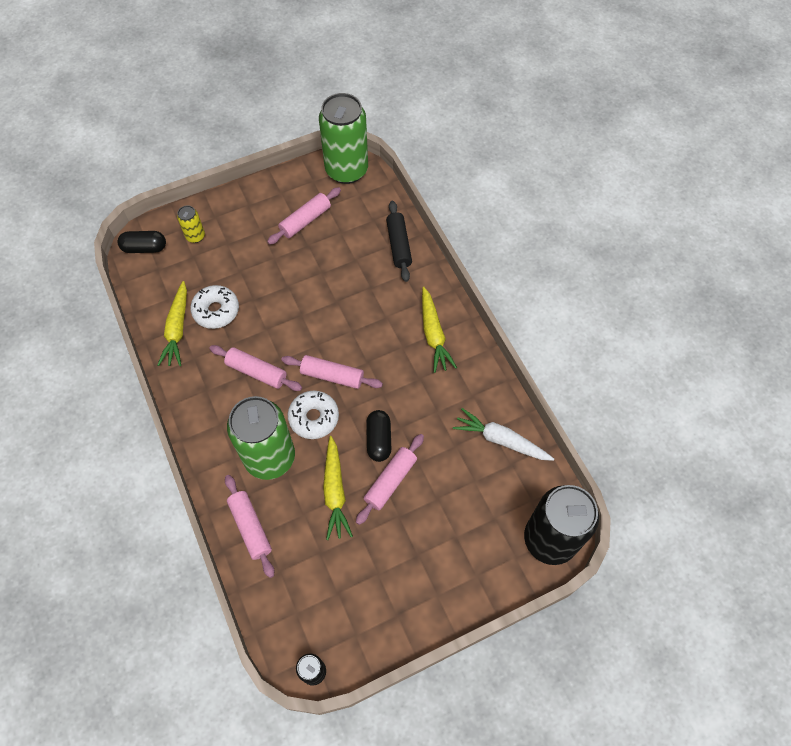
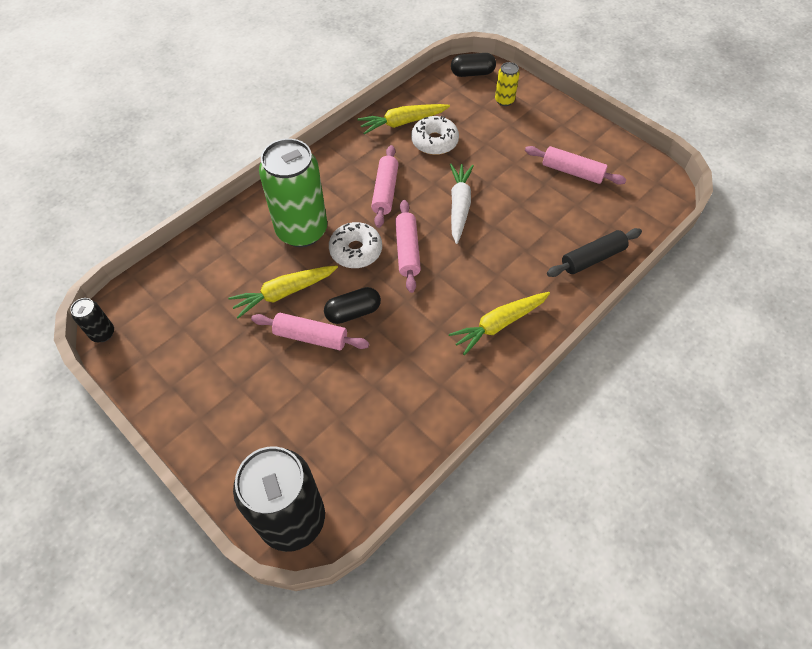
camera: 70 degrees right, 5 degrees down
black capsule [117,231,166,253] -> black capsule turned 75 degrees counterclockwise [451,53,496,77]
pink rolling pin [225,475,274,578] -> none
green can [319,93,368,184] -> none
white carrot [453,408,554,461] -> white carrot moved to [450,163,474,244]

